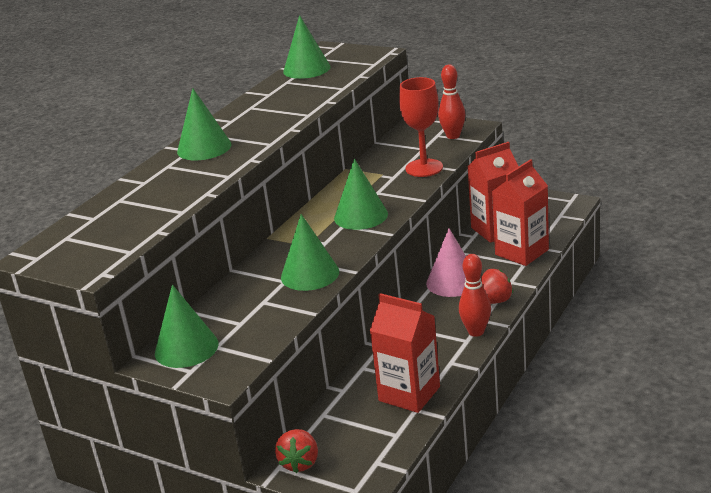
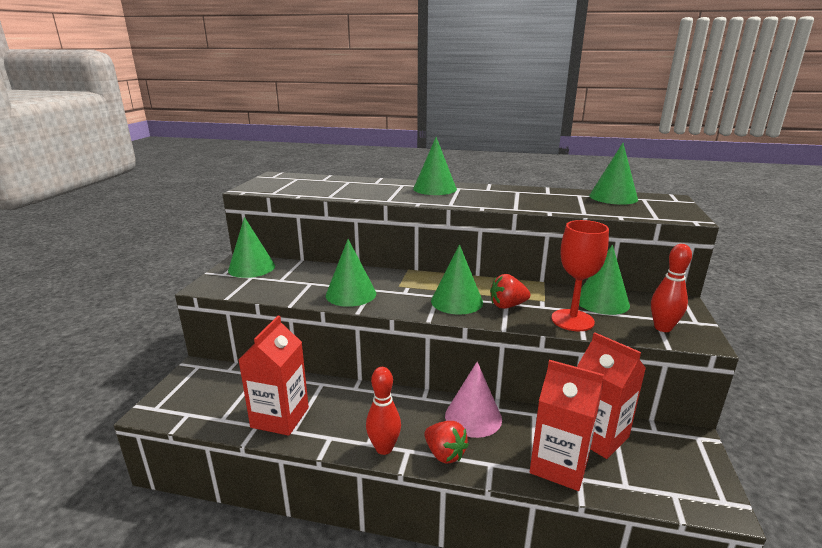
camera: 70 degrees right, 5 degrees down
red strawberry [275,429,318,473] -> red strawberry moved to [490,274,530,309]
none -> green cone [579,245,630,315]

